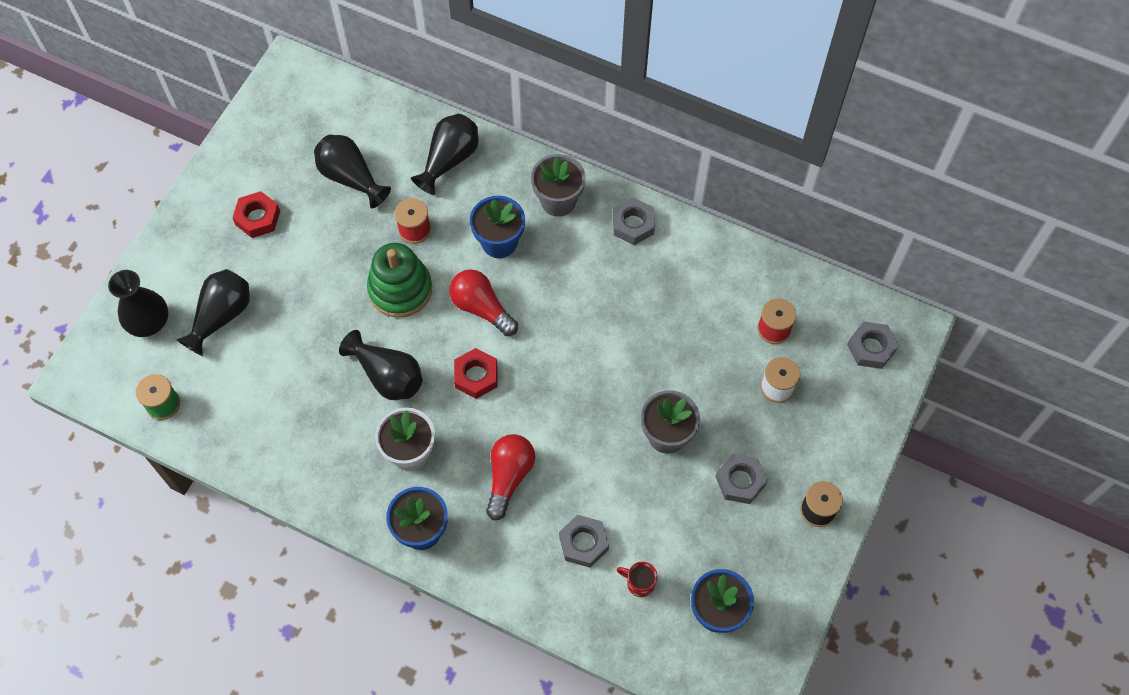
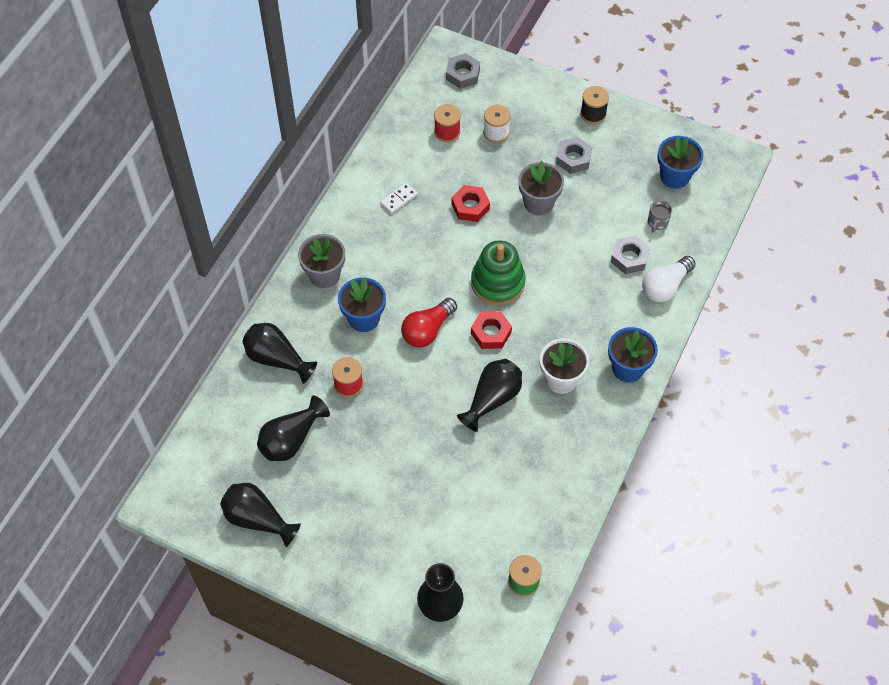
camera: 90 degrees left, 5 degrees down
black vase [176,269,250,356] -> black vase moved to [220,483,301,547]
red nut [233,191,280,238] -> red nut moved to [452,185,490,222]
green stacking toy [367,243,432,318] -> green stacking toy moved to [471,241,526,305]
red light bulb [486,434,535,521] -> none
grey nut [613,198,655,245] -> none
red mug [616,562,657,597] -> grey mug [648,200,672,232]
none -> white domino [380,183,418,214]
none -> white light bulb [642,256,696,302]

